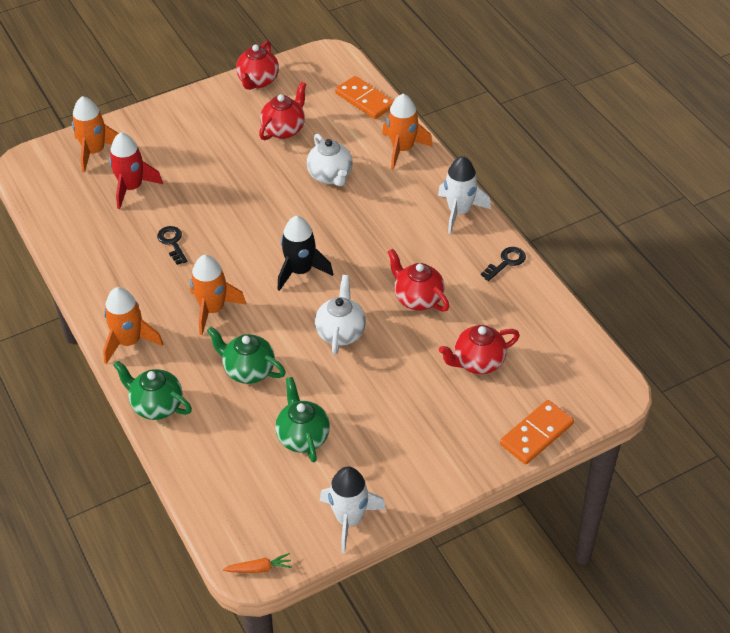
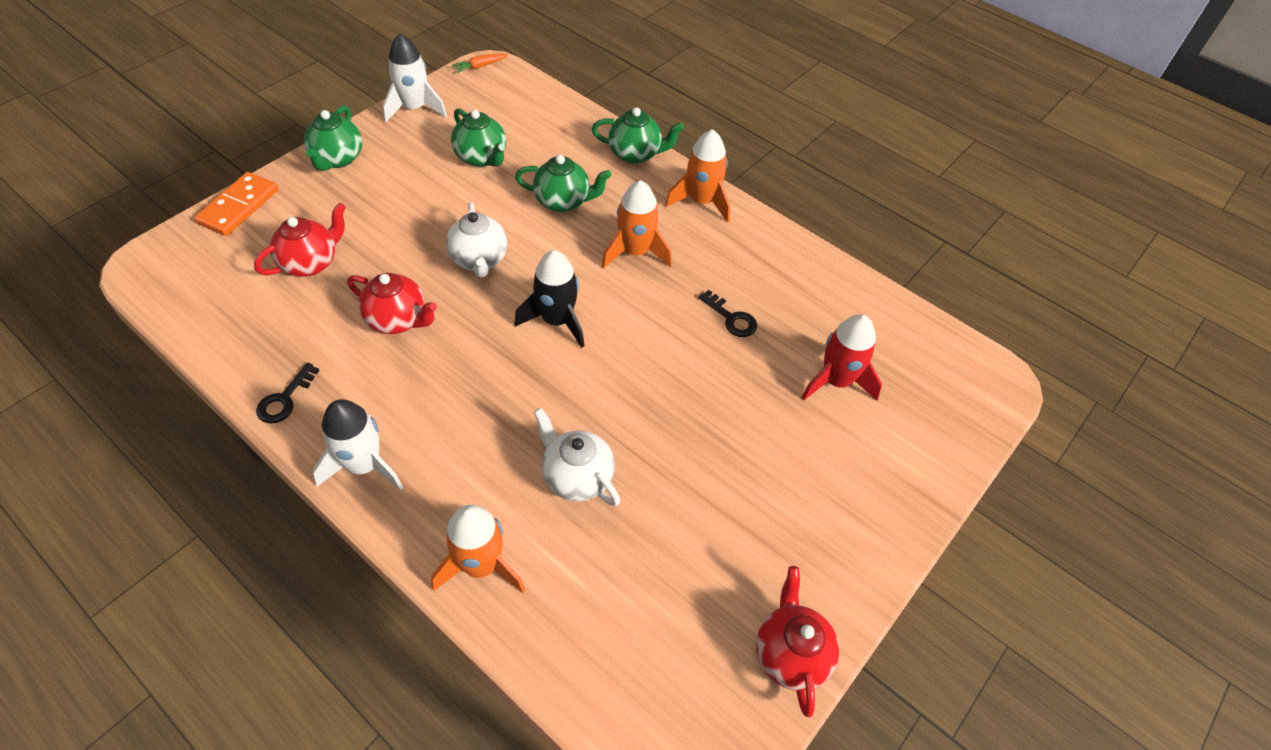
camera: 155 degrees right, 5 degrees up
orange rocket [72,96,119,173] -> none
red teapot [259,82,306,140] -> none
orange domino [335,76,394,119] -> none
none -> green teapot [304,105,362,171]

